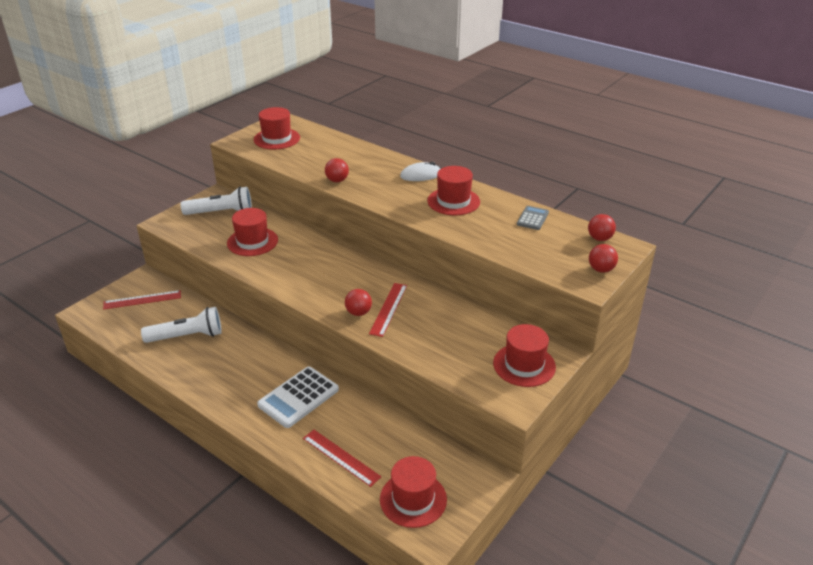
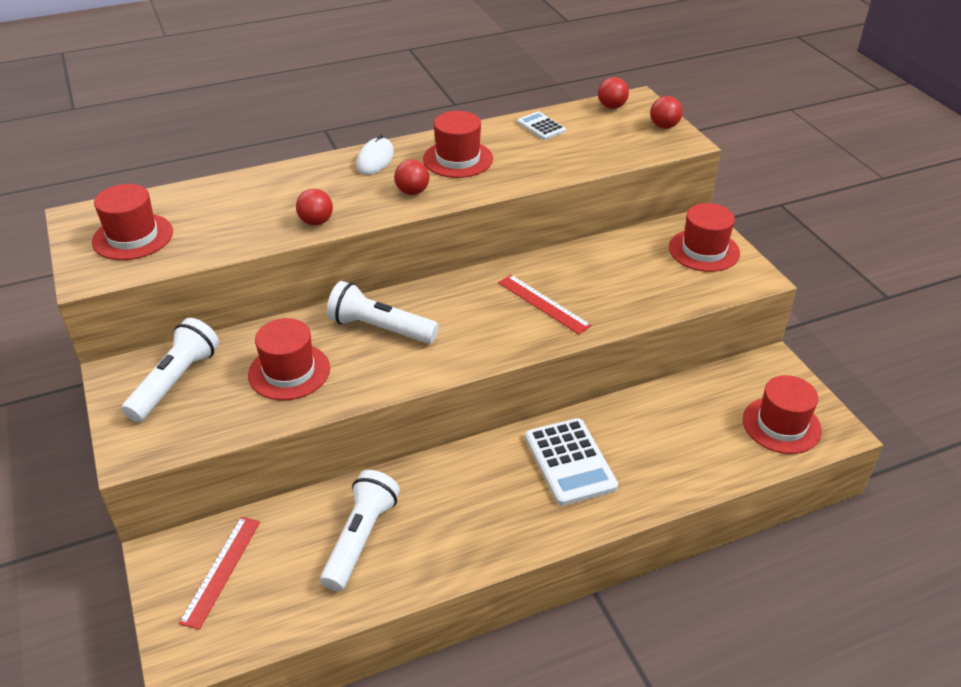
camera: 60 degrees left, 5 degrees up
red ruler [303,430,381,487] -> none
red ball [345,289,372,316] -> red ball moved to [394,159,429,195]
grey calculator [517,206,549,230] -> white calculator [517,111,566,140]
none -> white flashlight [327,281,439,344]

